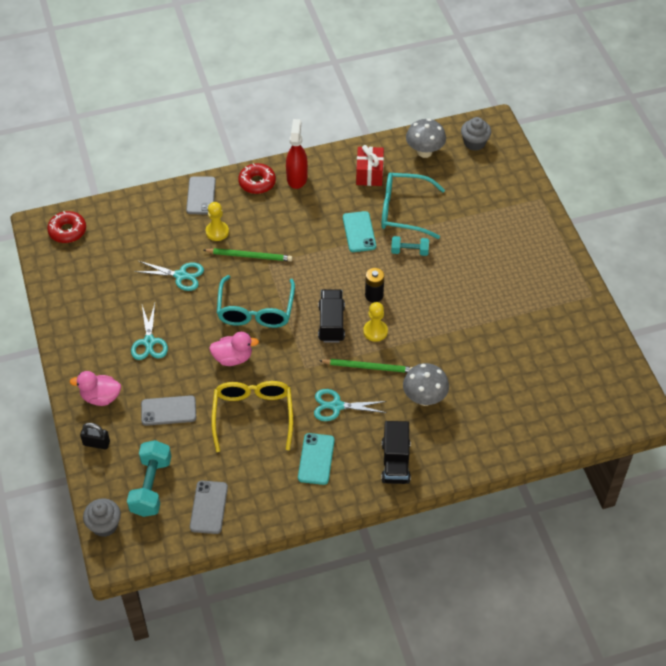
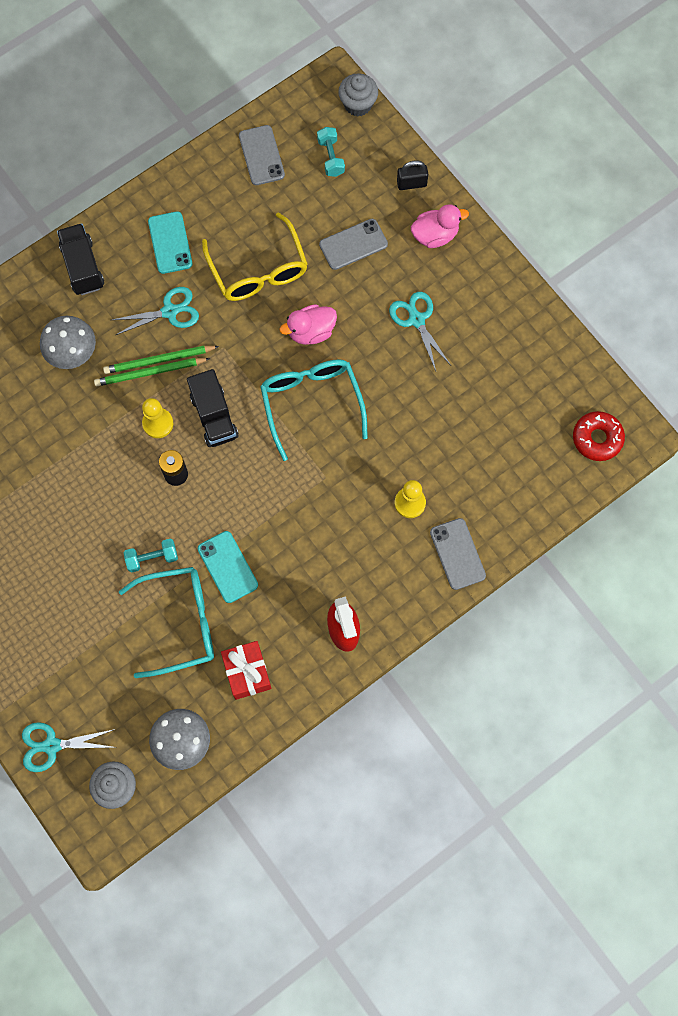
camera: 160 degrees right, 20 degrees up
turquoise dumbbell [127,440,171,517] -> turquoise dumbbell [317,127,345,177], size x0.59
turquoise scissors [134,261,204,291] -> turquoise scissors moved to [22,722,115,772]
green pencil [204,248,293,261] -> green pencil moved to [103,346,219,374]
red donut [238,163,276,194] -> none

